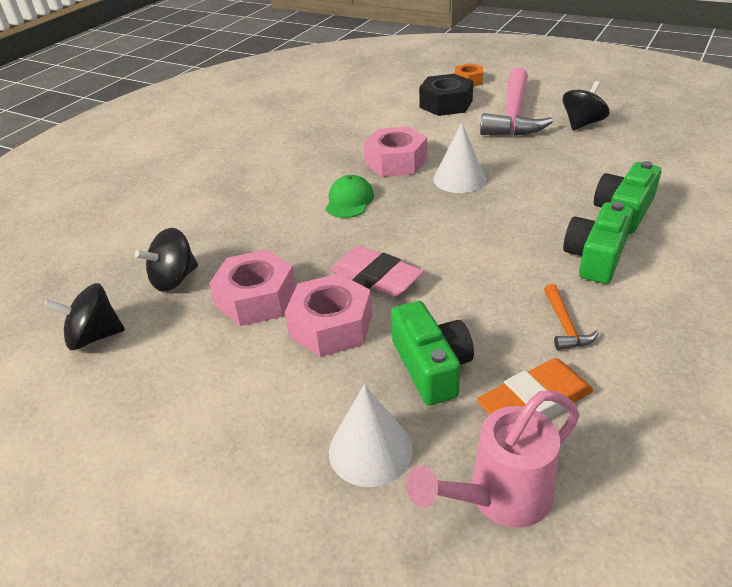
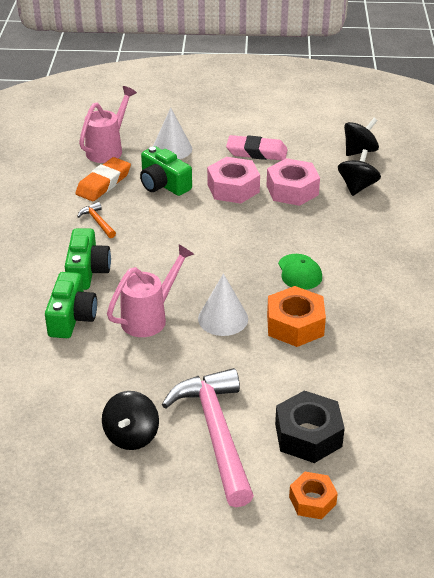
camera: 150 degrees right, 0 degrees up
pink eraser [330,245,424,297] -> pink eraser moved to [226,135,288,160]
pink nut [364,126,427,177] -> orange nut [267,286,326,347]
none -> pink watering can [107,244,194,337]

